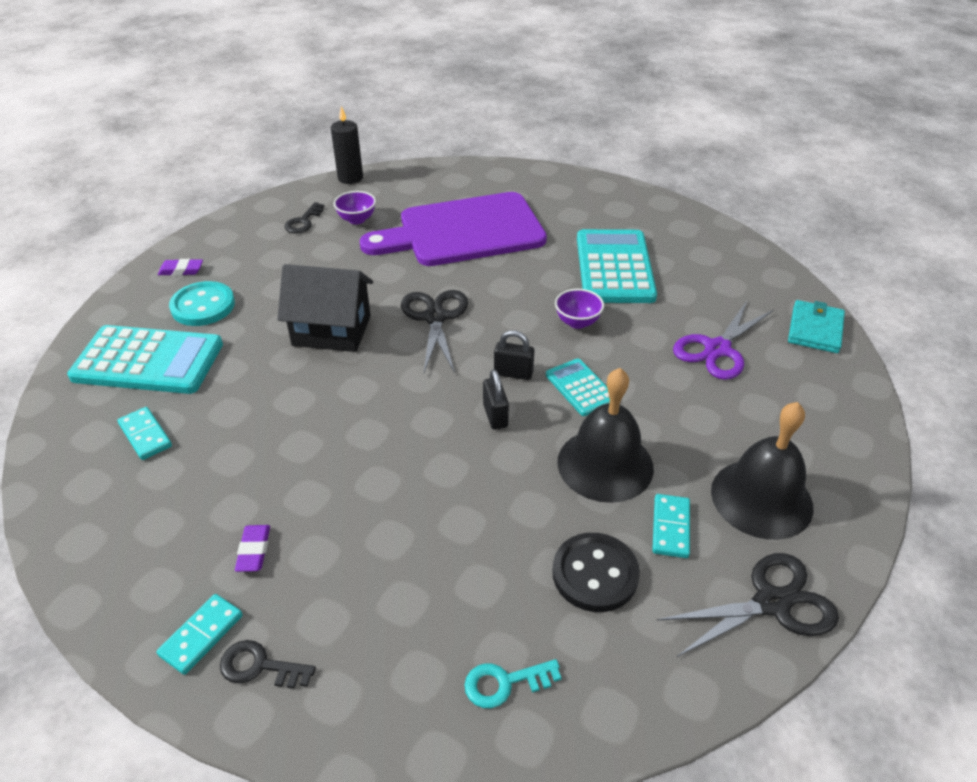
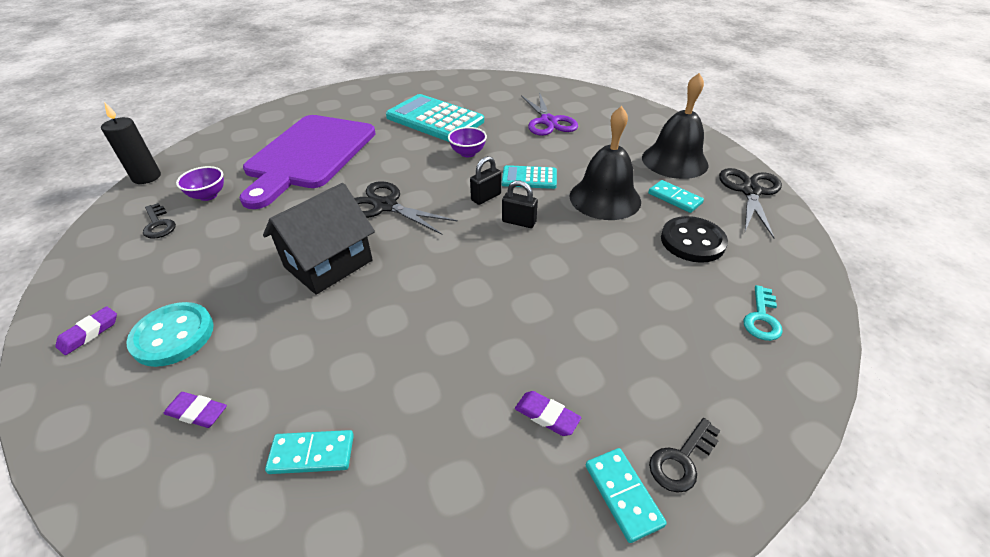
camera: 55 degrees left, 0 degrees up
turquoise calculator [67,325,223,394] -> purple eraser [164,392,227,428]
turquoise wallet [788,300,845,353] -> none

